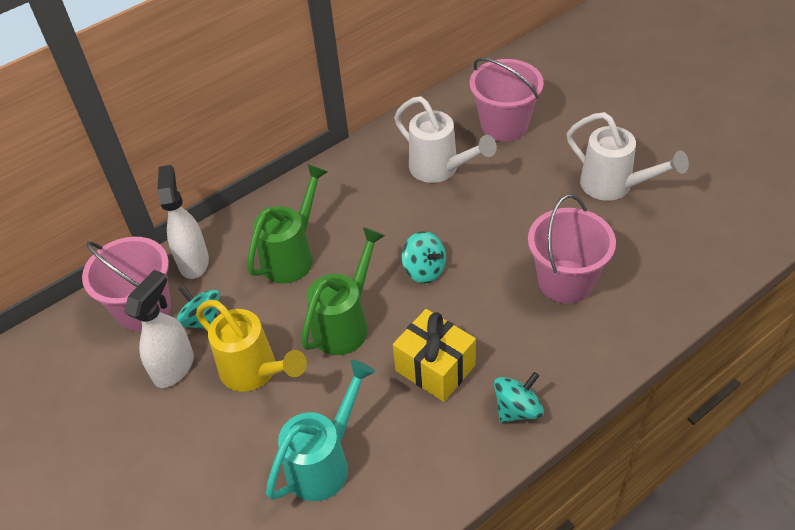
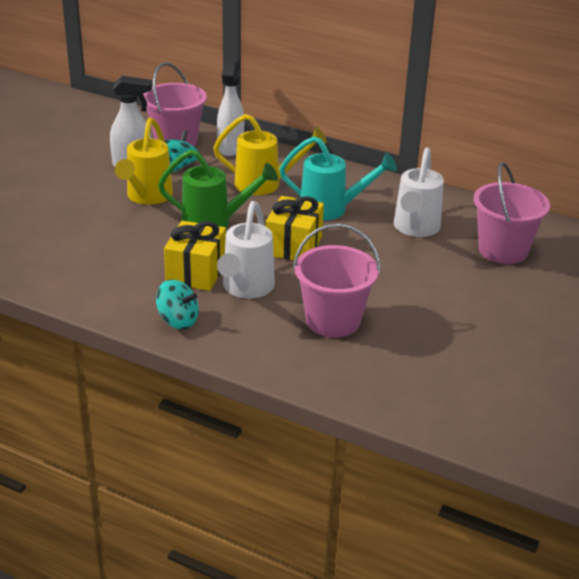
camera: 60 degrees right, 15 degrees down
white spray bottle [157,165,209,279] -> white spray bottle turned 45 degrees counterclockwise [217,56,244,156]
green watering can [247,164,328,284] -> yellow watering can [213,114,327,195]
turquoise watering can [266,360,375,501] -> turquoise watering can moved to [279,136,397,221]
turquoise spinning top [401,231,446,283] -> yellow gift [266,196,324,261]
white watering can [567,112,689,201] -> white watering can moved to [217,201,275,299]

